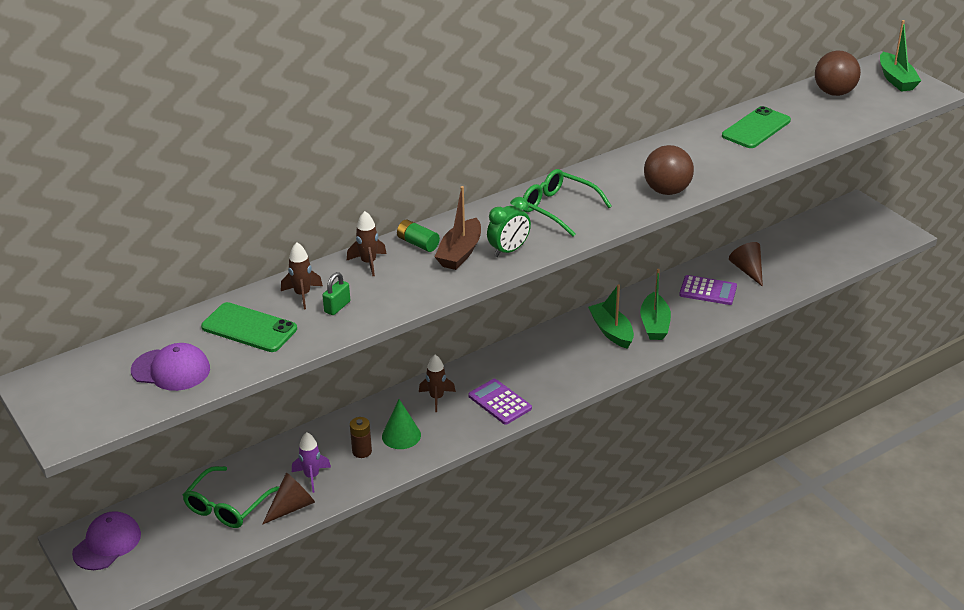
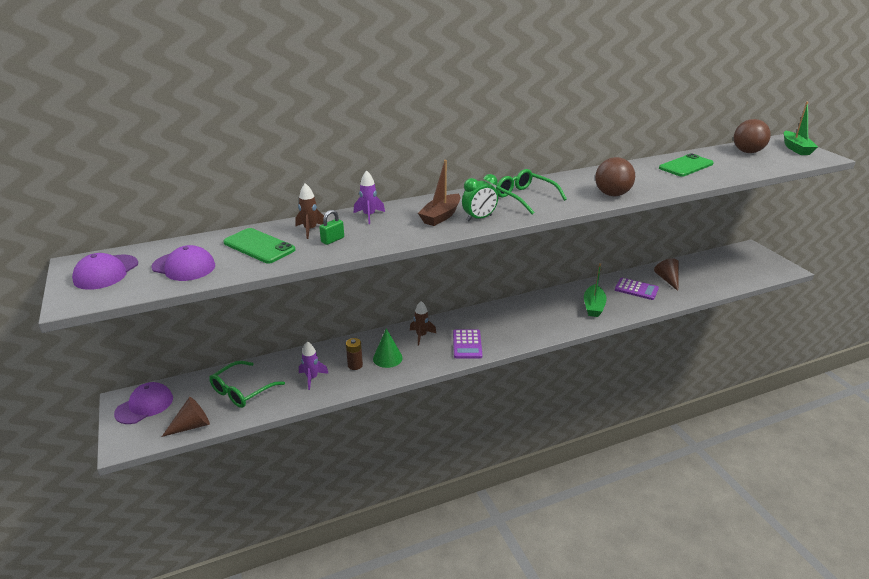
camera: 10 degrees right, 5 degrees down
brown cone [262,473,315,525] -> brown cone moved to [162,397,210,437]
brown rocket [347,211,387,276] -> purple rocket [354,170,385,224]
green battery [397,219,440,252] -> none
purple calculator [468,379,532,425] -> purple calculator turned 150 degrees counterclockwise [453,329,482,358]
green boat [588,284,634,349] -> none
none -> purple cap [72,253,138,290]

